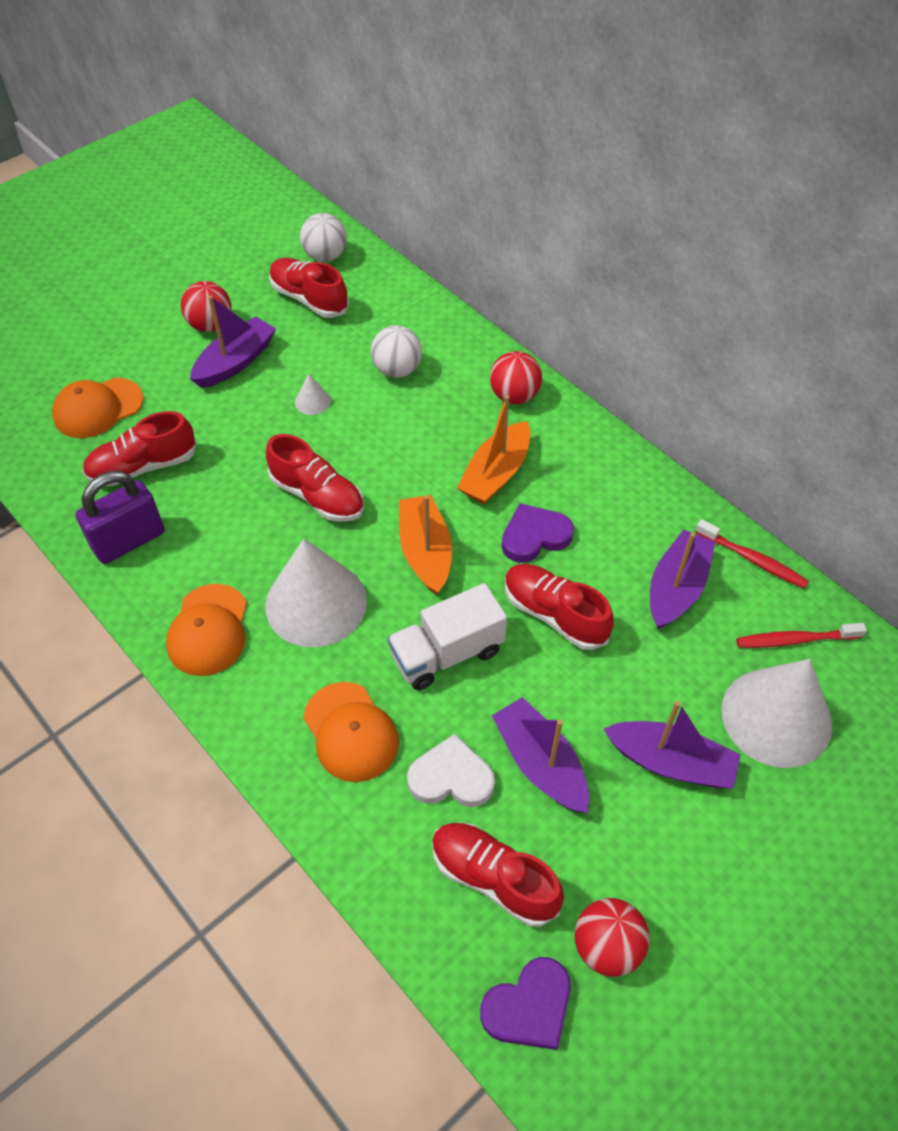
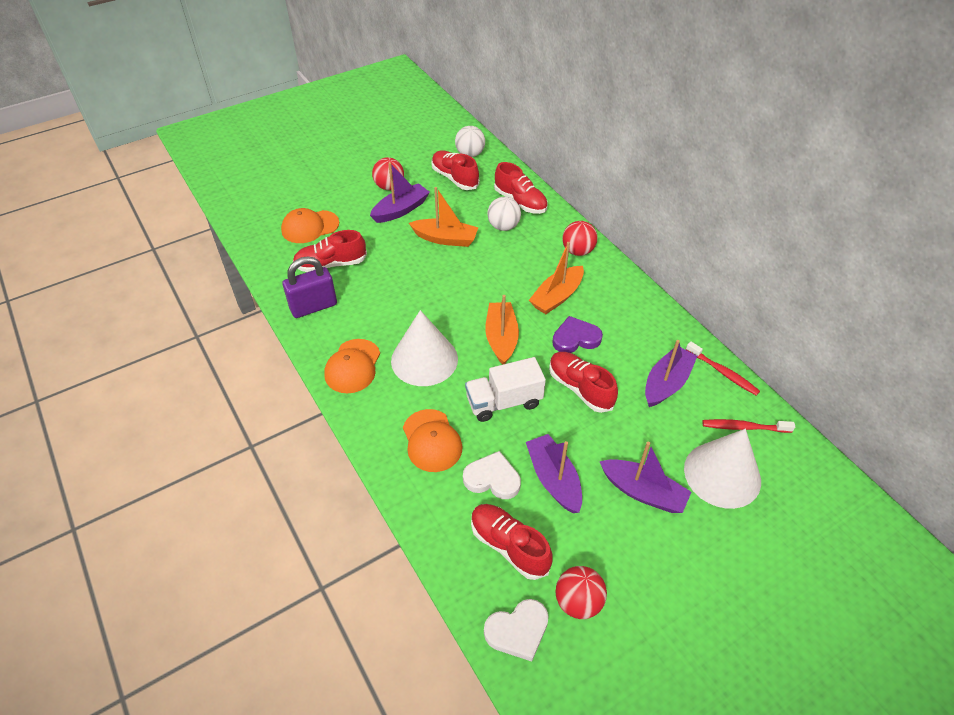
camera: 10 degrees right, 5 degrees down
red shoe [266,434,364,522] -> red shoe moved to [494,162,548,214]
white cone [295,374,331,415] -> orange boat [409,187,479,247]
purple heart [480,957,571,1050] -> white heart [484,599,549,662]

